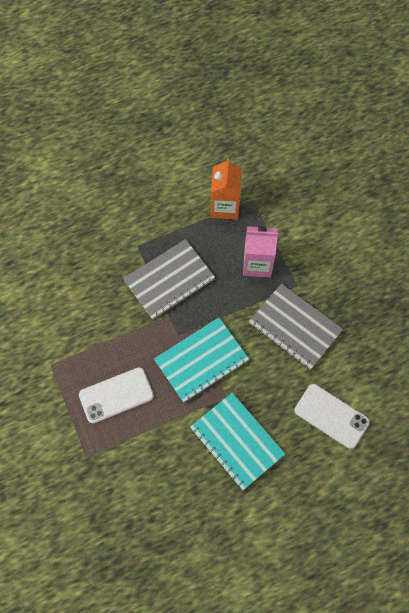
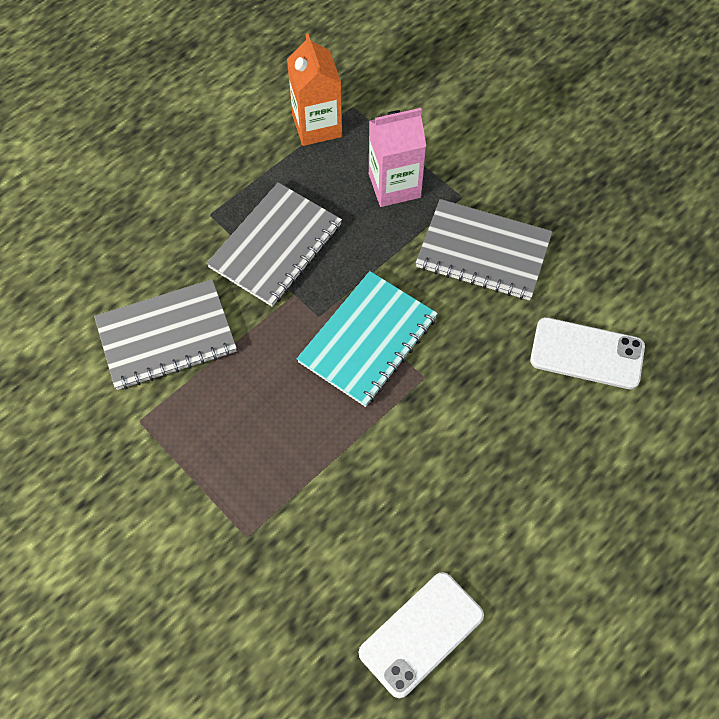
camera: 20 degrees left, 5 degrees down
white phone [79,368,154,424] -> white phone moved to [359,572,484,698]
turquoise notebook [190,393,285,490] -> none
none -> grey notebook [94,279,237,390]

